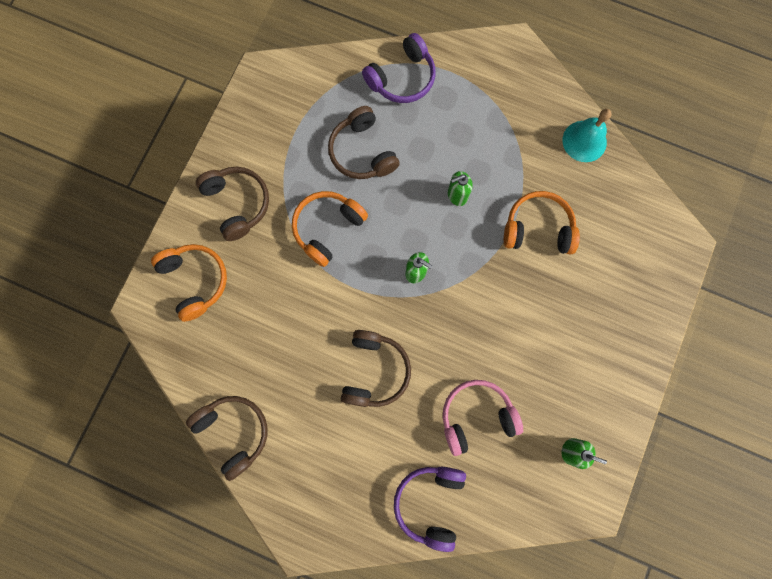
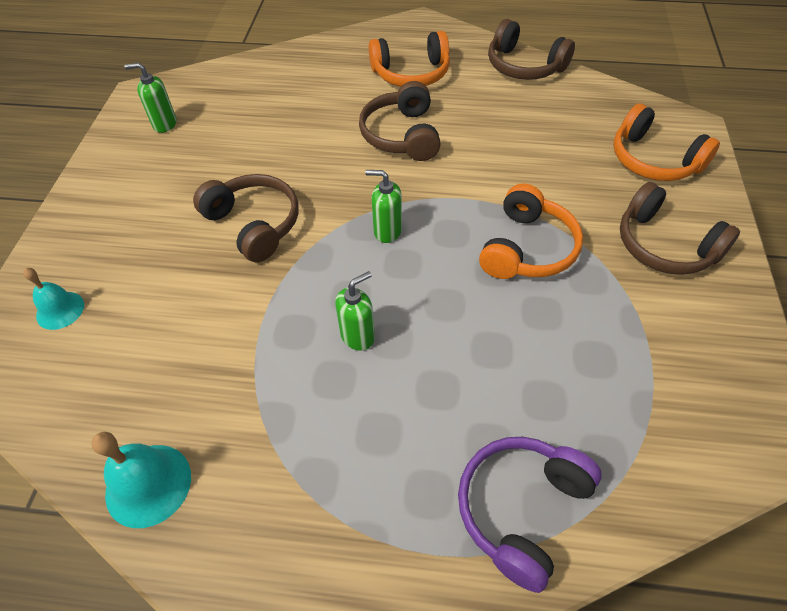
camera: 165 degrees right, 25 degrees down
brown headphones [328,106,400,179] -> brown headphones moved to [193,174,298,262]
purple headphones [394,467,466,552] -> none
pink headphones [443,380,523,456] -> none
orange headphones [504,191,580,254] -> orange headphones moved to [369,31,450,87]
none -> turquoise bell [23,268,84,330]

